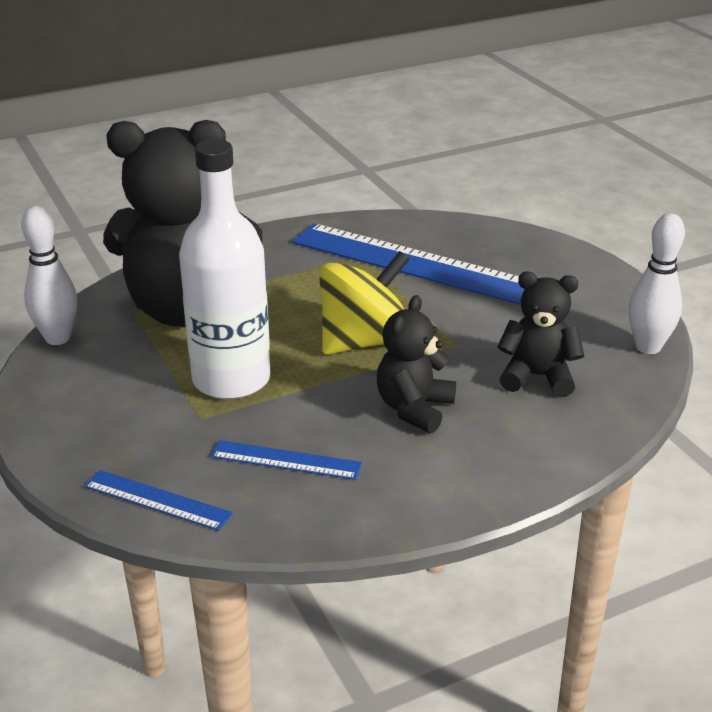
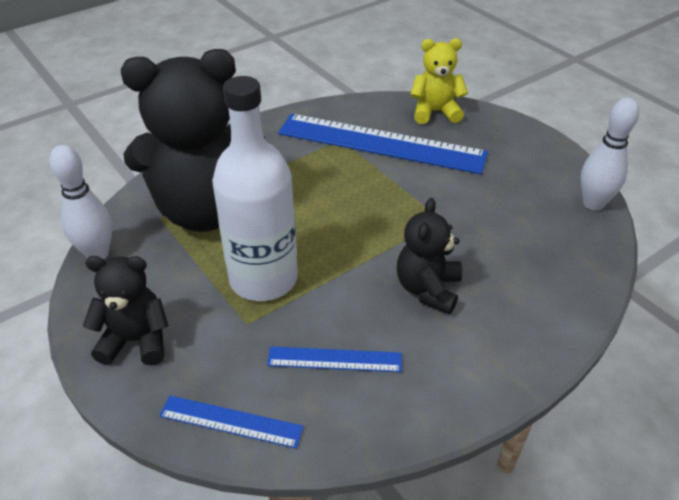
camera: 10 degrees left, 10 degrees up
yellow spinning top [319,251,410,355] -> none
black teddy bear [497,272,584,397] -> black teddy bear moved to [83,256,168,366]
none -> yellow teddy bear [410,38,468,124]

